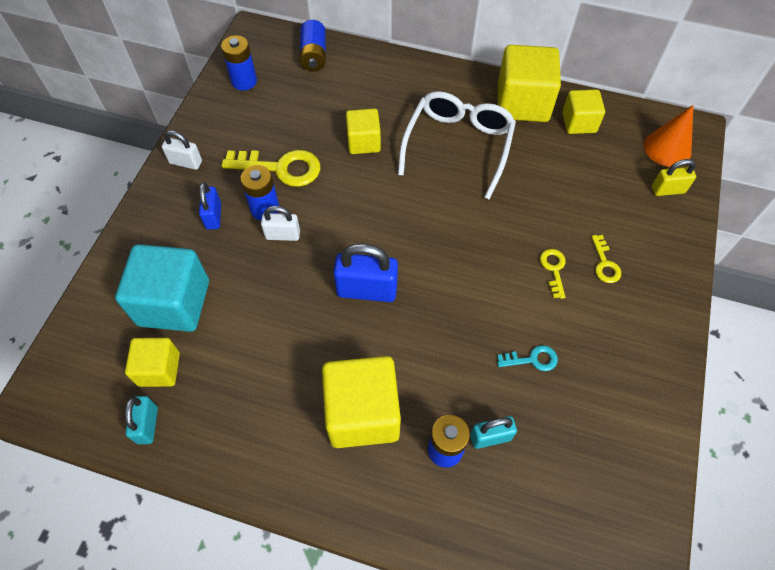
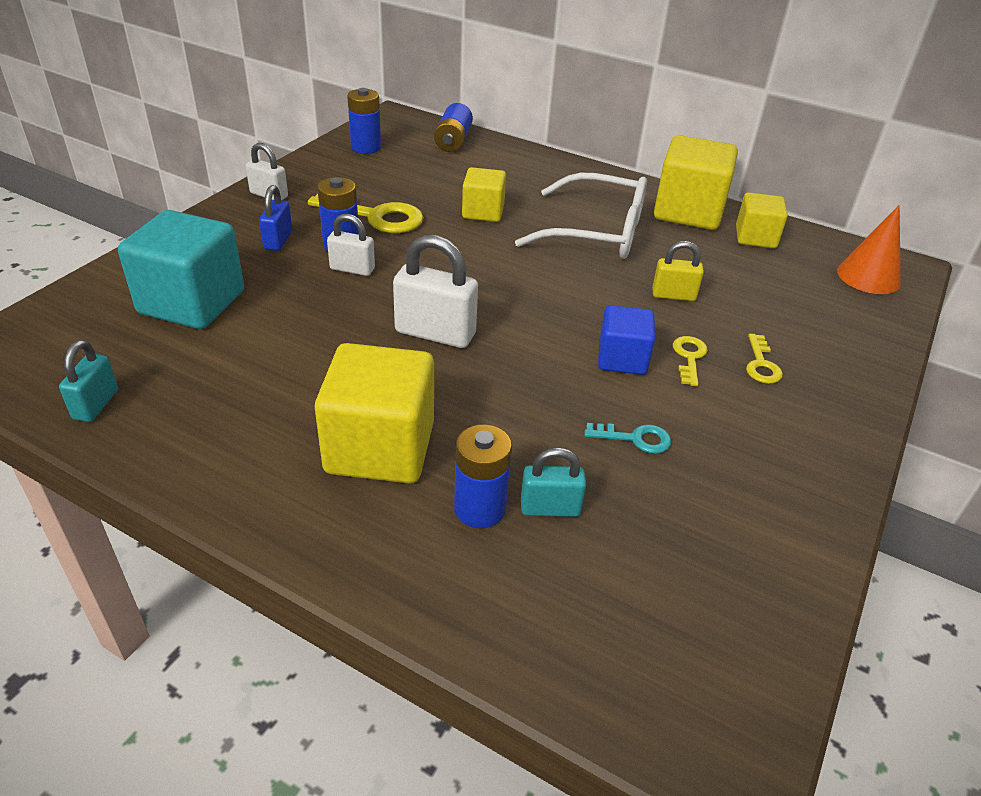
camera: 10 degrees right, 20 degrees down
yellow cube [125,338,180,387] -> none
blue padlock [333,244,398,302] -> white padlock [393,235,478,348]
white glasses [398,91,516,199] -> white glasses turned 75 degrees clockwise [515,173,647,259]
yellow padlock [652,159,696,196] -> yellow padlock moved to [652,241,704,301]
none -> blue cube [598,305,655,375]

